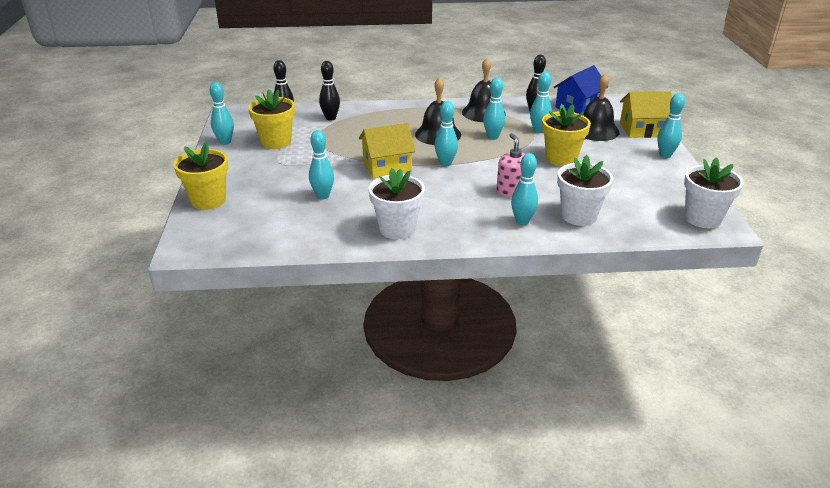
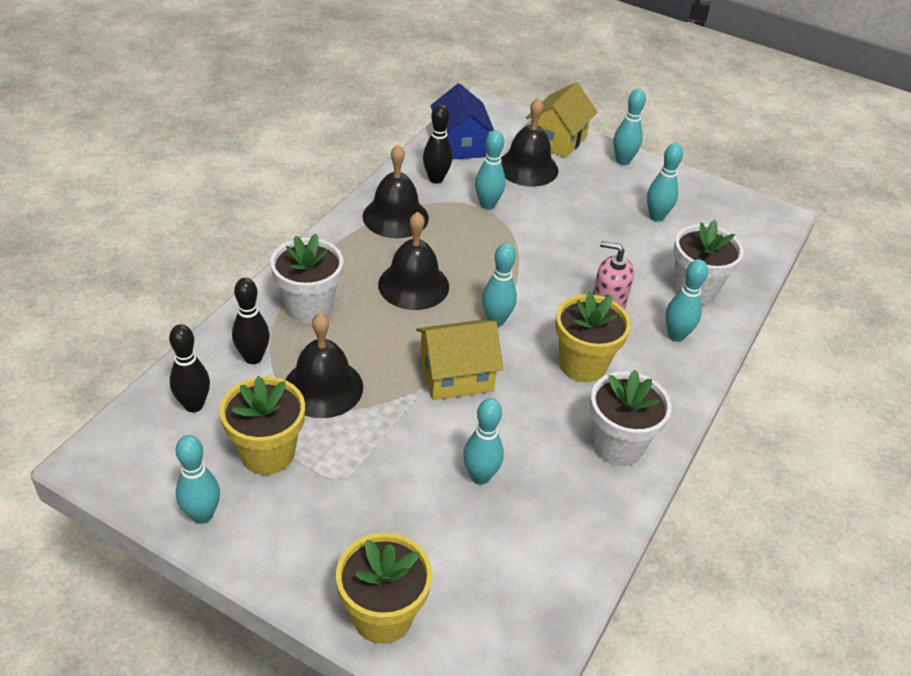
camera: 60 degrees left, 10 degrees up
yellow house [359,123,416,178] -> yellow house turned 60 degrees clockwise [416,320,503,400]
turquoise bowling pin [483,77,505,140] -> turquoise bowling pin moved to [647,143,683,222]
yellow flower pot [542,104,591,166] -> yellow flower pot moved to [555,292,631,382]
white flower pot [684,157,743,228] -> white flower pot moved to [270,234,343,323]
none -> black bell [285,313,363,418]

